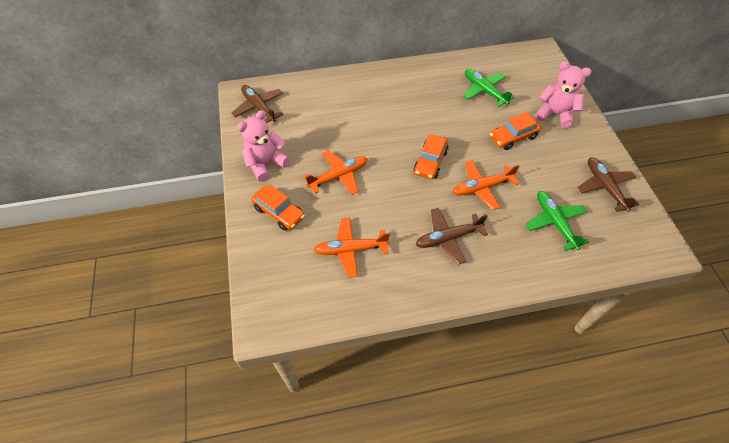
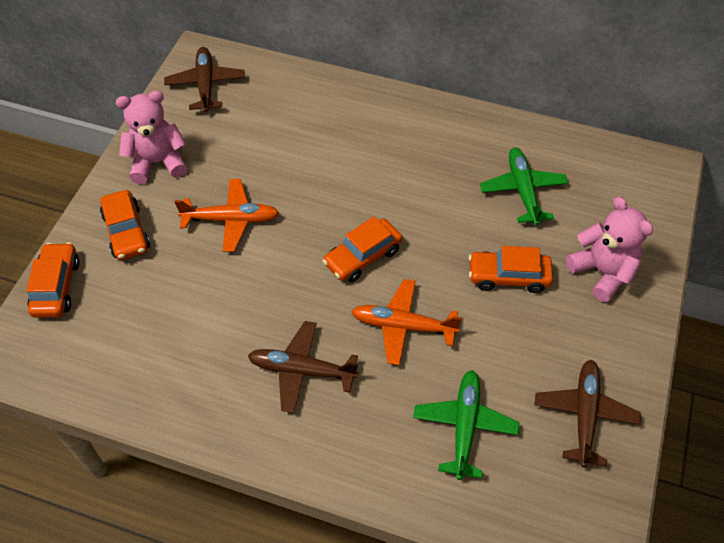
camera: 30 degrees right, 0 degrees up
orange plane [313,218,390,277] -> none
none -> orange car [26,242,80,318]

